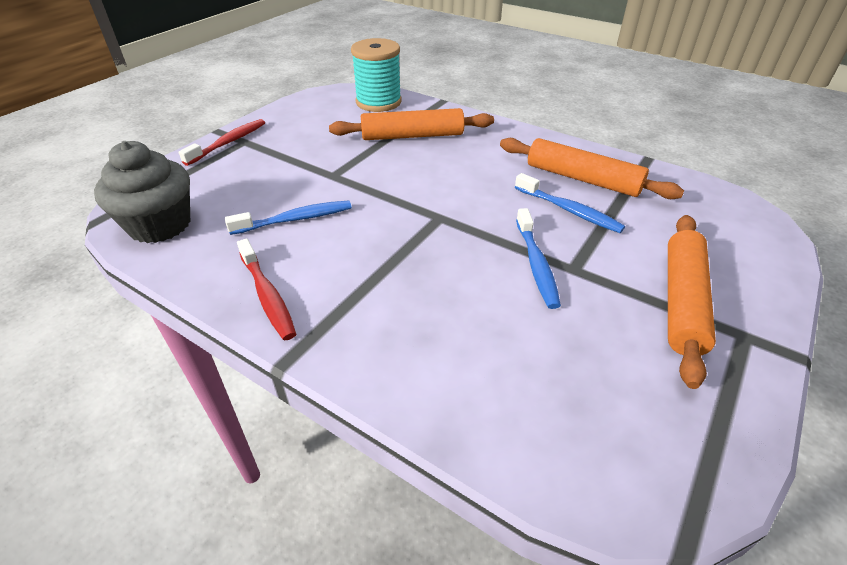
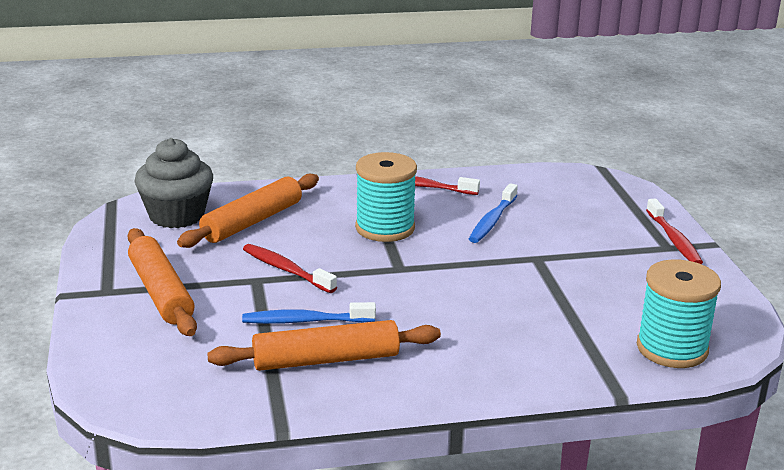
camera: 135 degrees right, 15 degrees down
grey cupcake [94,141,190,243] -> grey cupcake moved to [134,138,213,228]
orange rolling pin [329,108,494,140] -> orange rolling pin moved to [177,174,319,248]
blue toothbrush [516,208,561,309] -> red toothbrush [243,244,337,293]
none -> turquoise spool [355,152,417,242]

